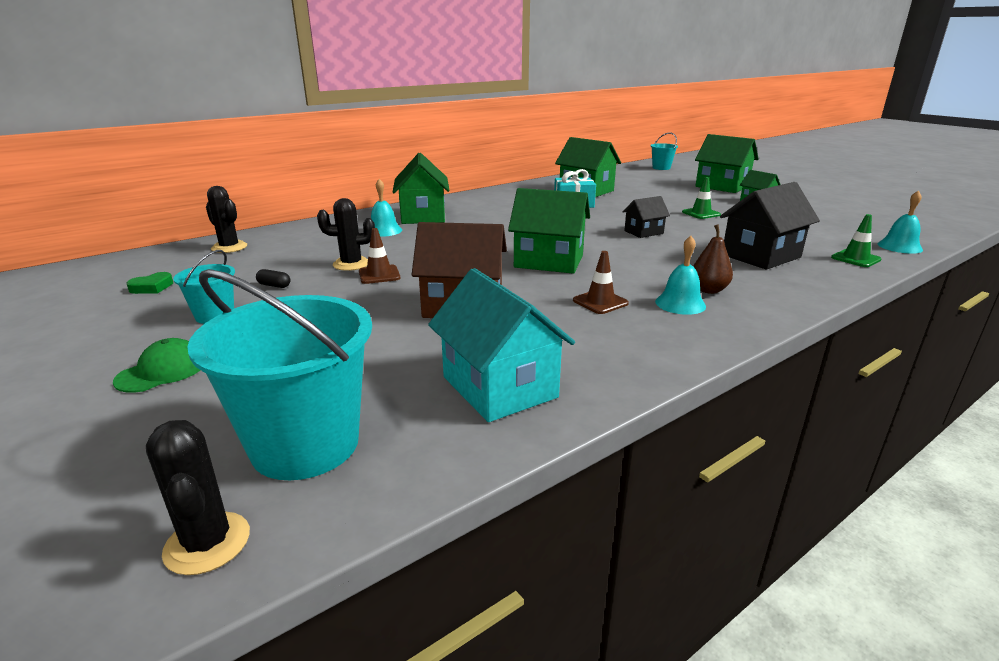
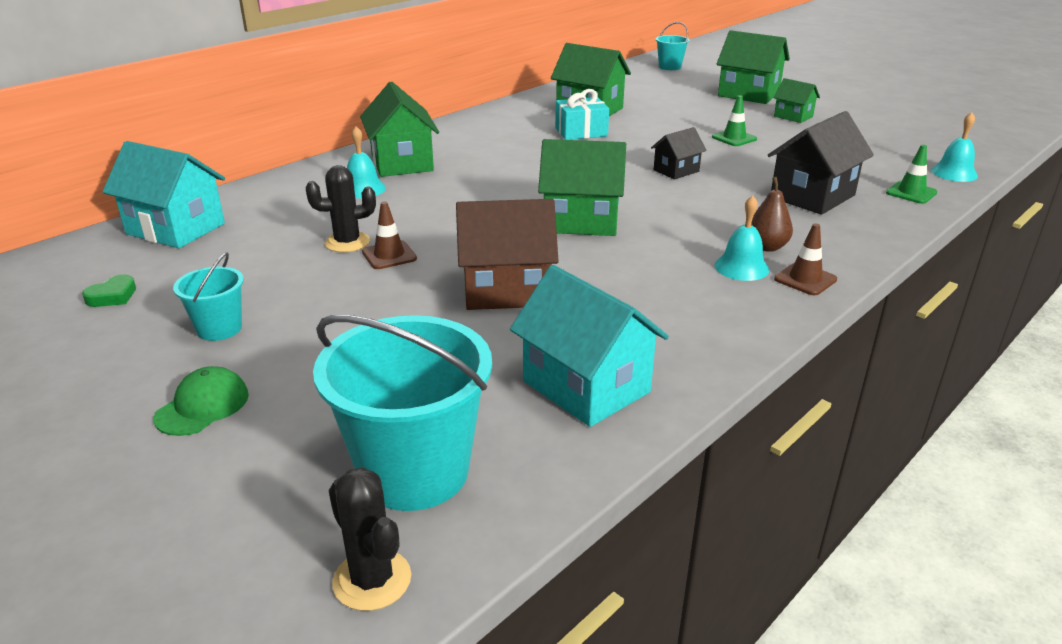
camera: 10 degrees left, 5 degrees up
black cactus [206,186,247,253] -> turquoise house [102,141,225,248]
black capsule [256,269,291,288] -> none
brown traffic cone [573,251,629,314] -> brown traffic cone moved to [774,223,837,296]

